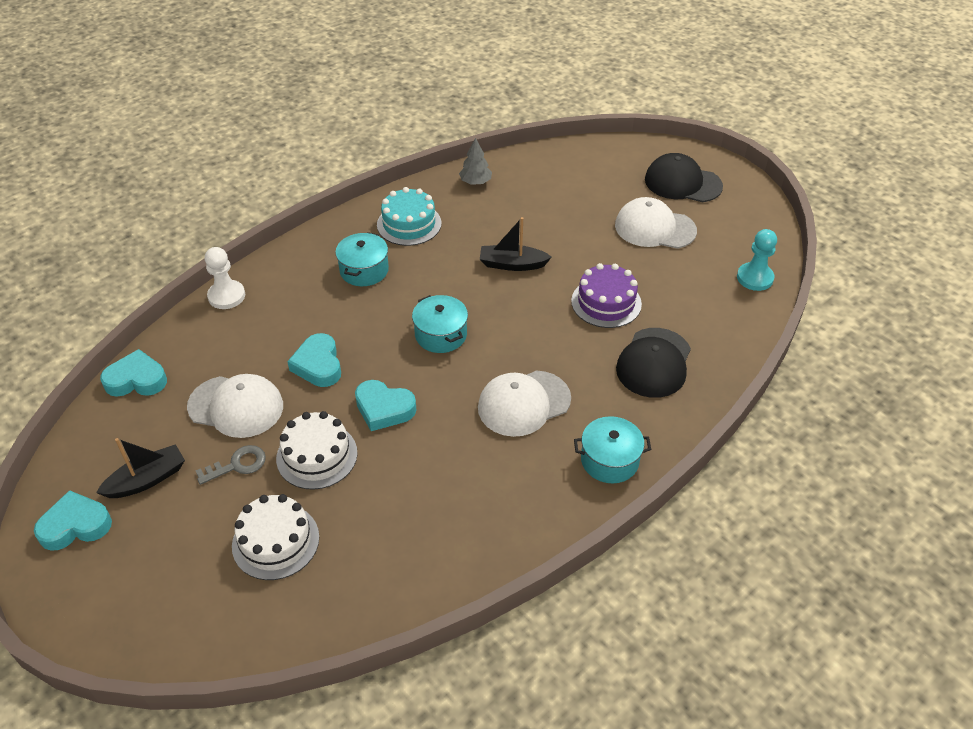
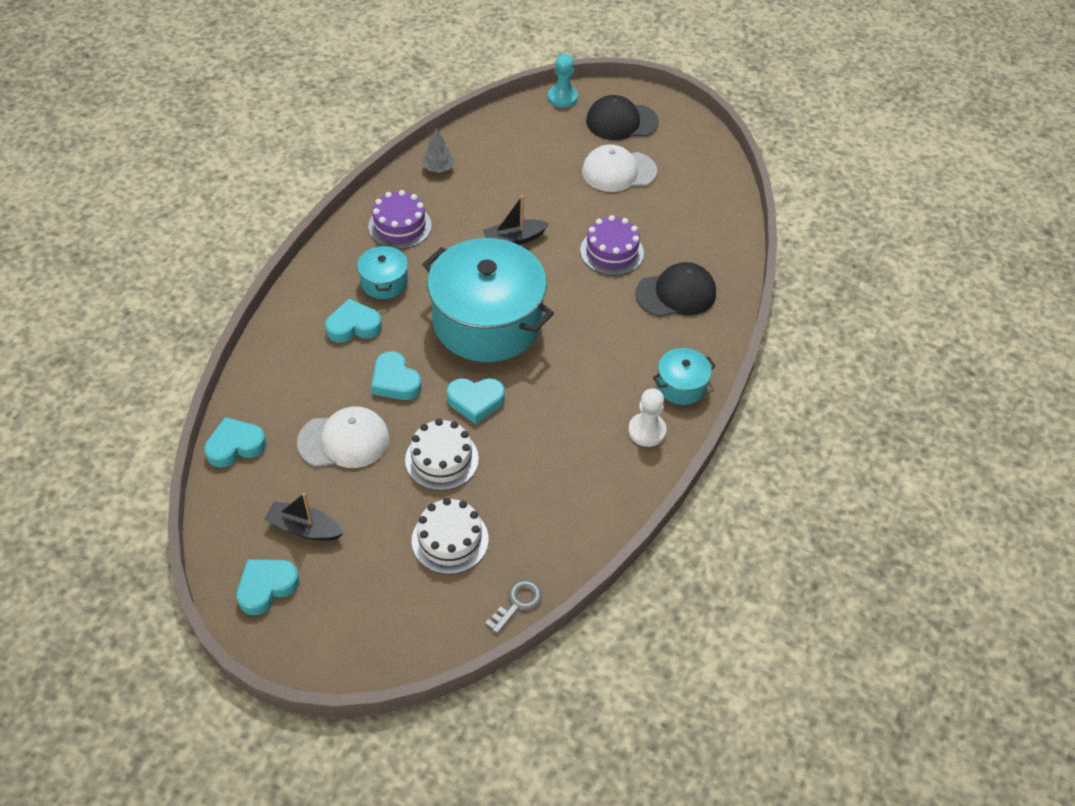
camera: 25 degrees left, 5 degrees up
black boat [96,438,185,498] -> black boat turned 105 degrees counterclockwise [264,493,344,541]
grey key [195,445,266,485] -> grey key moved to [485,580,542,634]
white pawn [205,247,245,309] -> white pawn moved to [628,388,667,447]
turquoise cake [377,187,442,246] -> purple cake [368,190,432,249]
turquoise pot [412,295,468,353] -> turquoise pot [422,238,554,362], size x2.25
white cap [478,371,571,437] -> none
black cap [616,328,691,398] -> black cap turned 105 degrees counterclockwise [635,262,716,317]
turquoise pawn [737,229,777,291] -> turquoise pawn moved to [548,54,578,108]
none -> turquoise heart [325,299,382,343]

